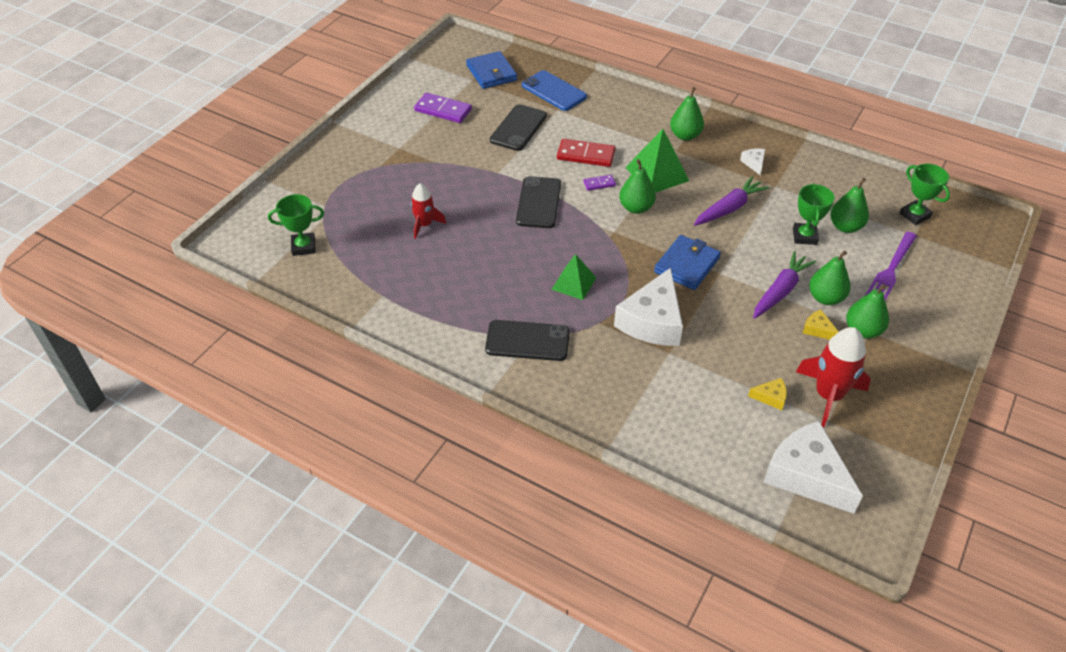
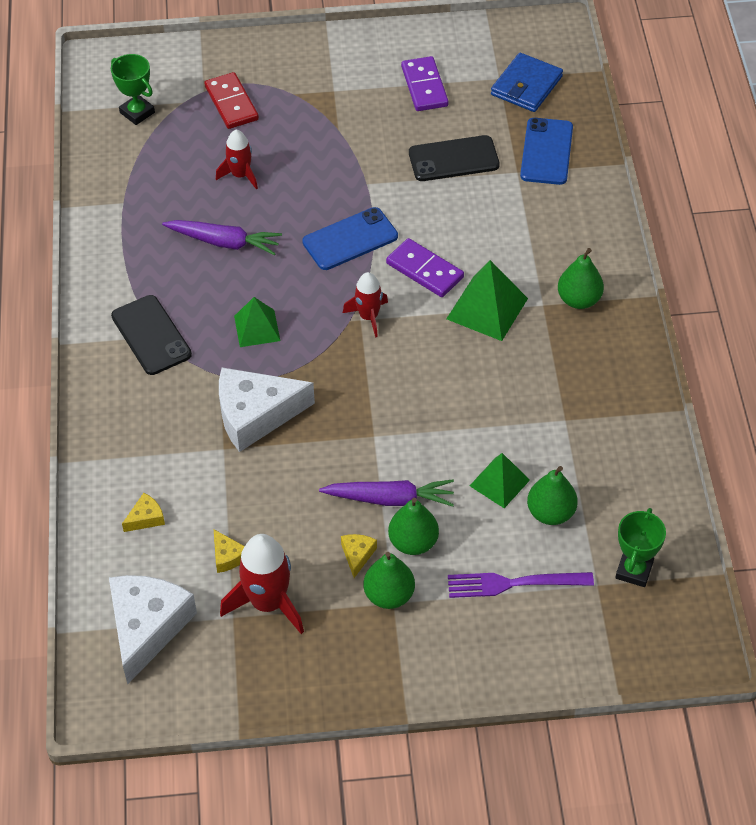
camera: 55 degrees right, 5 degrees up
black phone [516,176,561,228] -> blue phone [302,207,398,270]
red domino [557,139,615,167] -> red domino moved to [204,72,259,129]
purple domino [583,175,616,191] -> purple domino [386,238,464,297], size x1.90
green pear [619,159,656,214] -> none
blue wallet [654,235,721,290] -> none
purple carrot [694,176,770,226] -> purple carrot moved to [162,220,282,255]
white cheese [740,149,765,175] -> none
green trophy [793,183,835,245] -> green pyramid [470,453,530,508]
none -> yellow cheese [122,493,165,532]
none -> red rocket [343,272,388,338]

